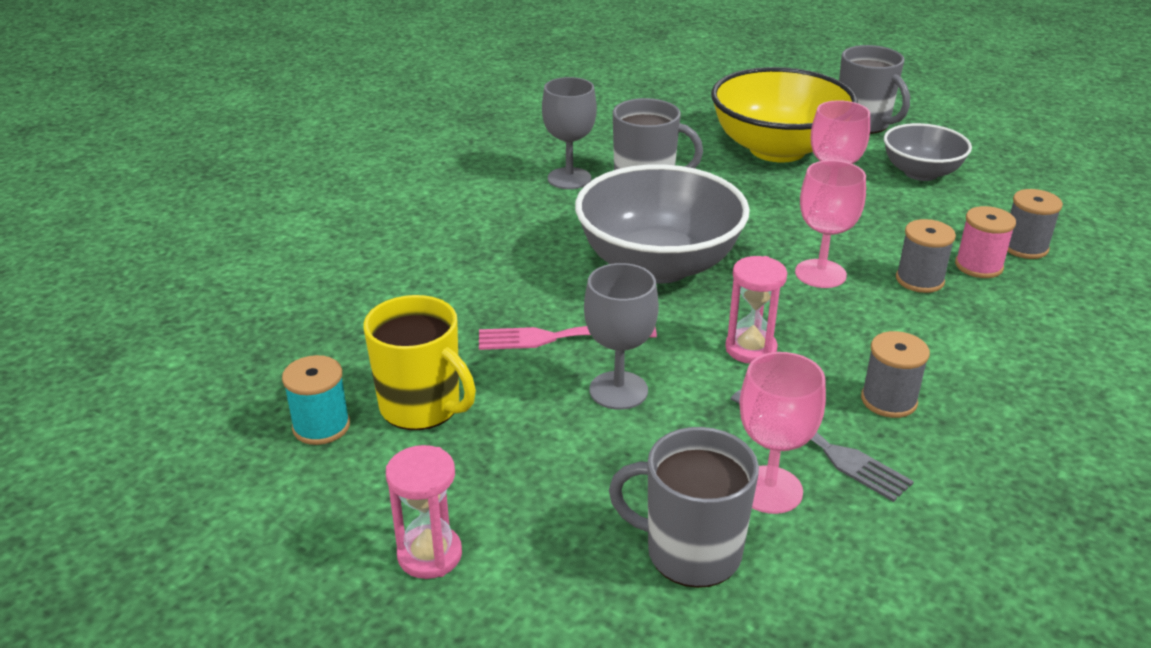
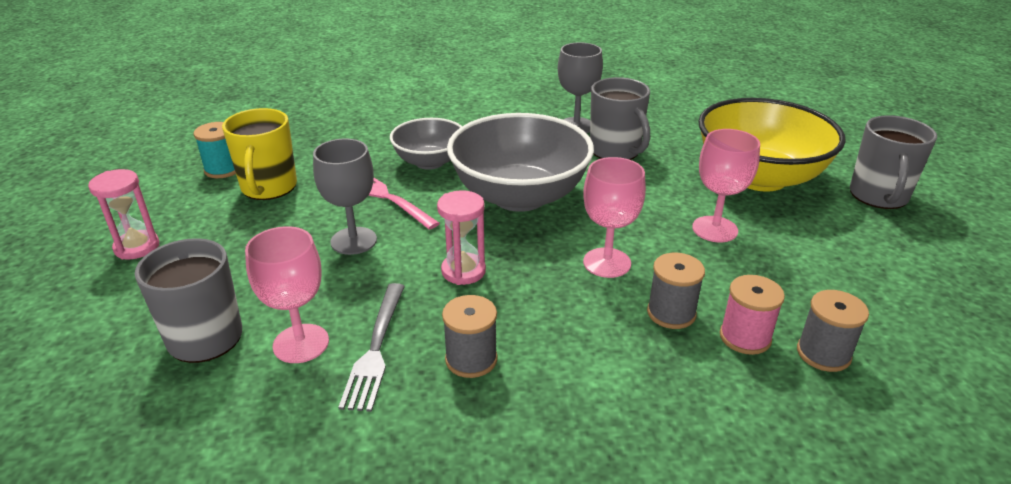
camera: 50 degrees right, 0 degrees up
grey bowl [884,123,972,181] -> grey bowl moved to [390,118,462,170]

